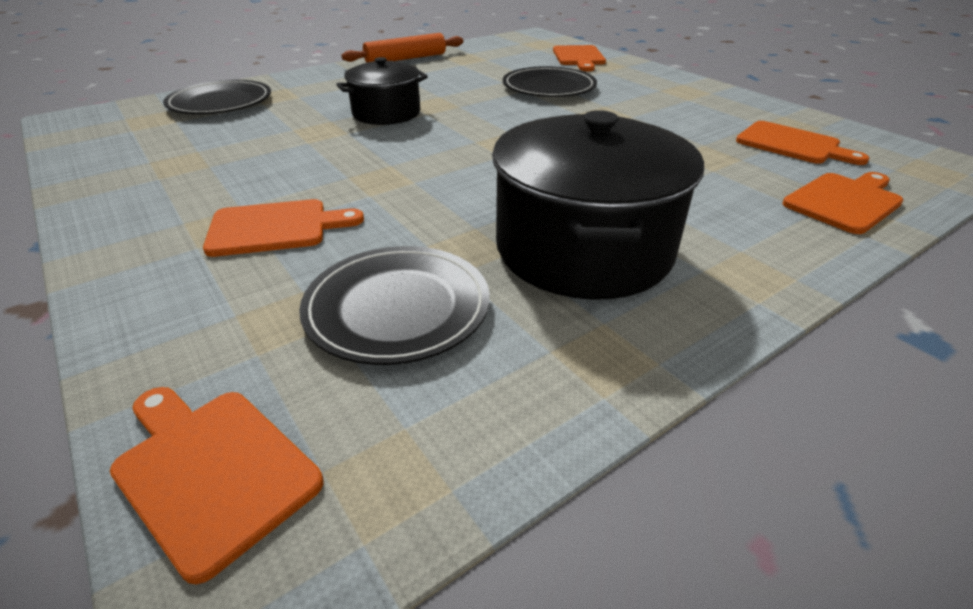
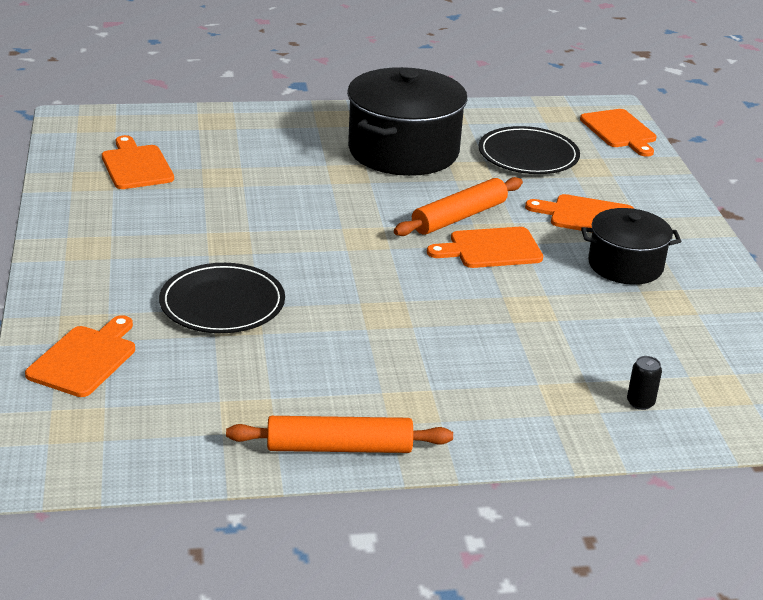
camera: 155 degrees left, 5 degrees down
black plate [163,80,271,114] -> black can [627,356,662,410]
black pot [336,57,428,125] -> black pot moved to [581,208,681,285]
orange cutting board [783,172,903,234] -> orange cutting board moved to [427,227,543,268]
none -> orange rolling pin [394,177,523,236]

